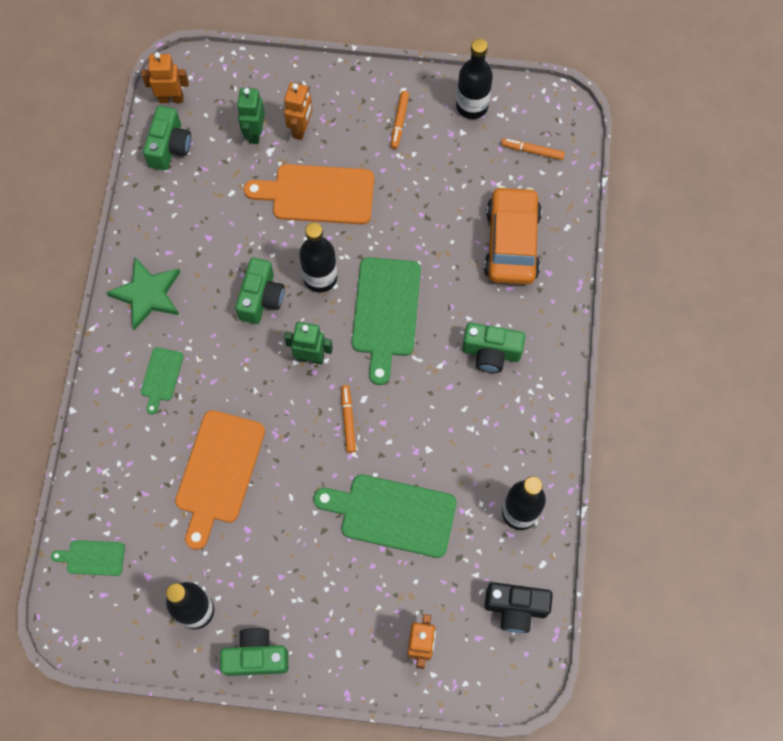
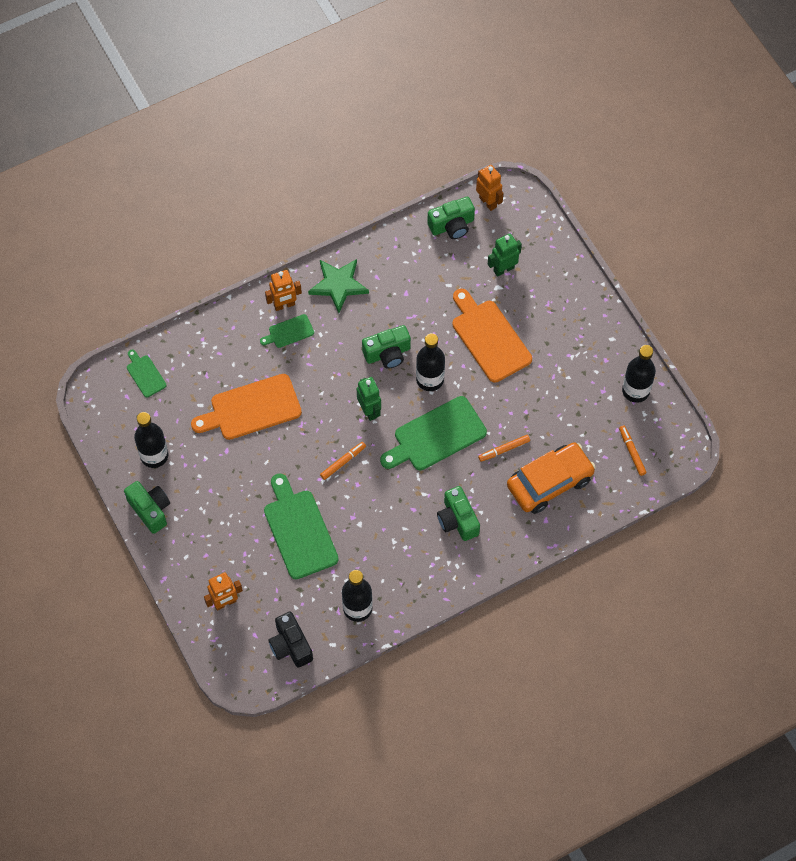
camera: 55 degrees right, 5 degrees down
orange robot [284,82,313,140] -> orange robot moved to [265,270,302,311]
orange marker [391,91,409,149] -> orange marker moved to [478,435,530,462]

